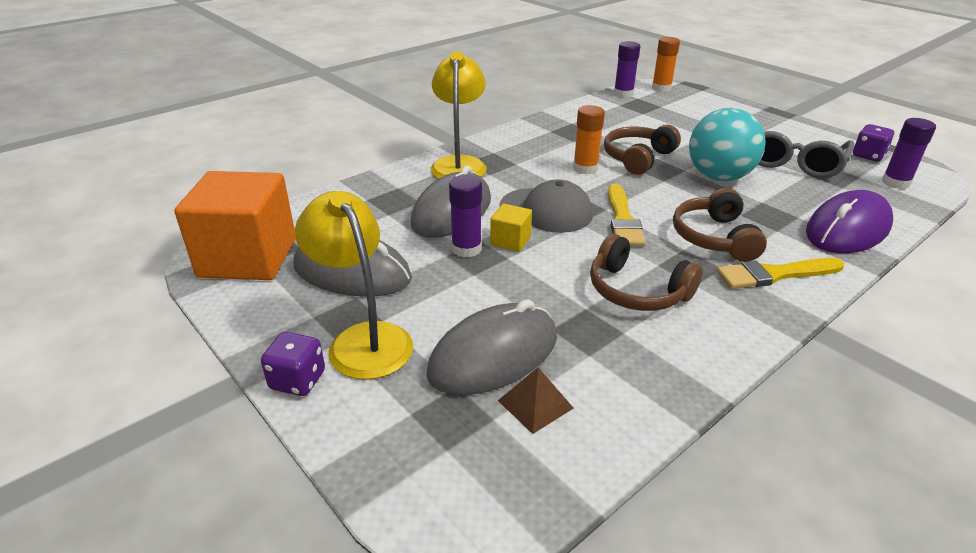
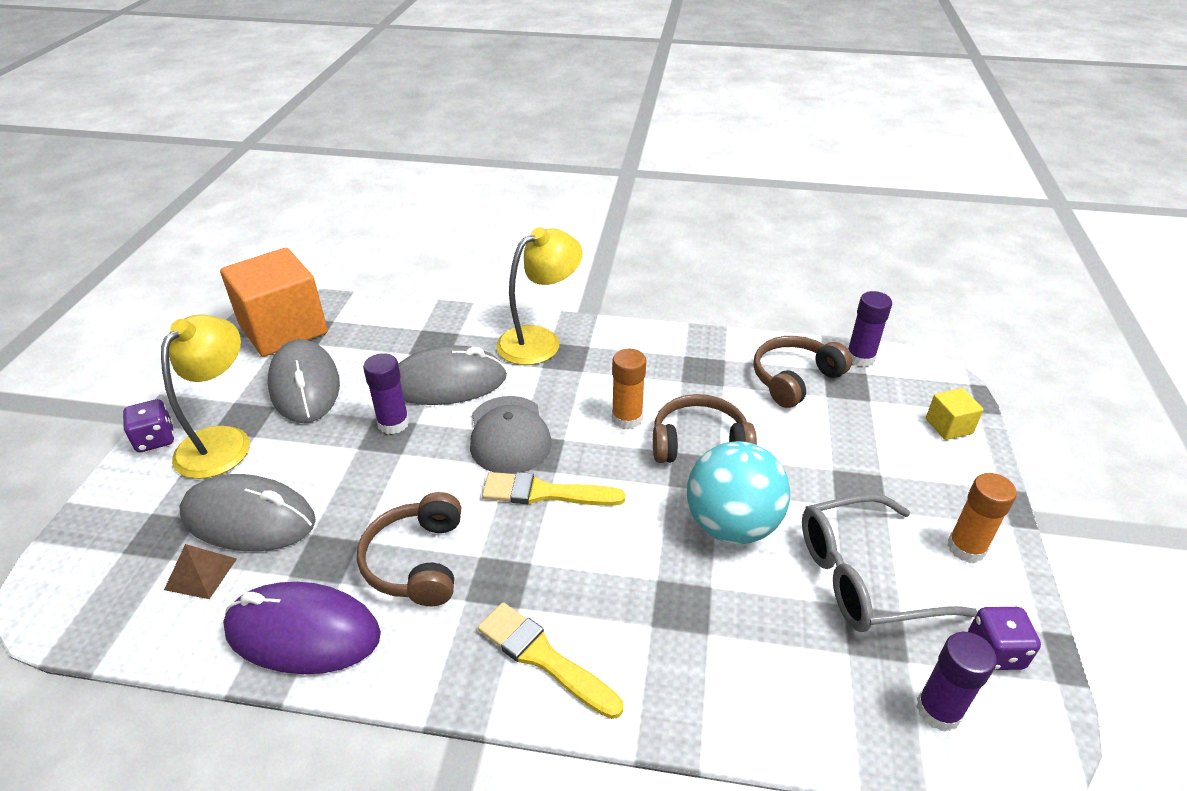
camera: 50 degrees right, 5 degrees up
yellow cube [490,204,532,252] -> yellow cube moved to [926,388,984,440]
yellow brush [608,184,646,247] -> yellow brush turned 45 degrees clockwise [482,472,625,506]
orange glue stick [652,37,680,92] -> orange glue stick moved to [947,473,1017,563]
brown headphones [673,188,767,262] -> brown headphones moved to [753,336,852,408]
purple mouse [806,190,893,253] -> purple mouse moved to [223,582,381,674]

